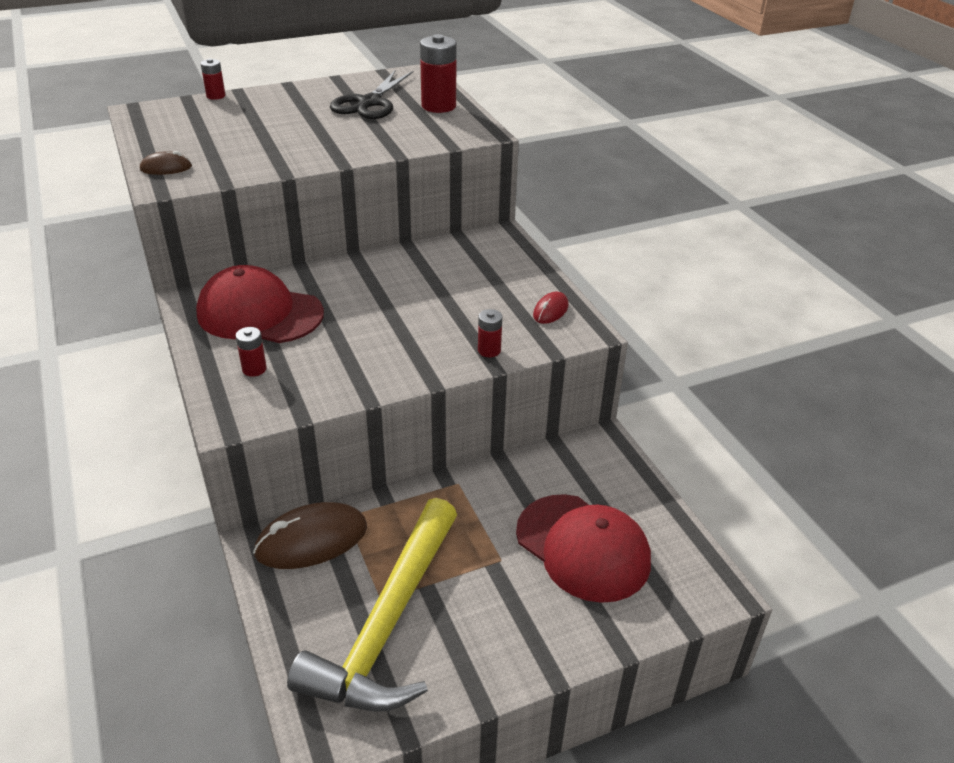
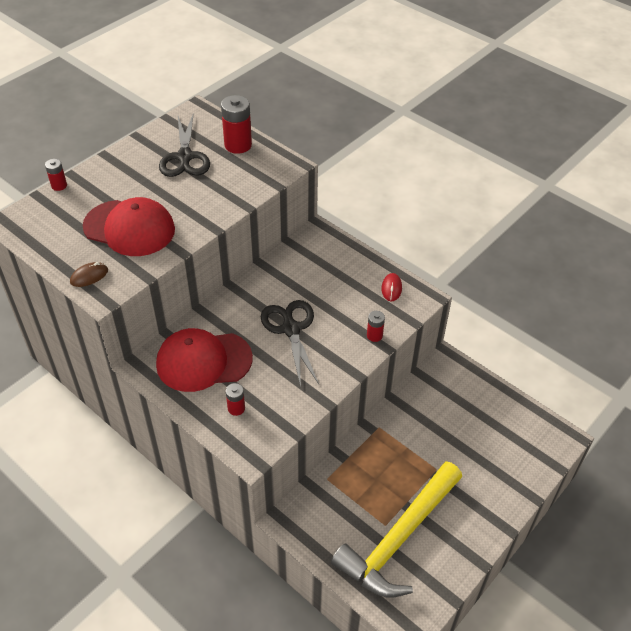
camera: 25 degrees left, 10 degrees up
brown mouse [253,502,367,569] -> none
yellow hammer [287,498,457,712] -> yellow hammer turned 45 degrees clockwise [331,461,462,597]
red cap [516,494,651,603] -> red cap moved to [82,197,175,256]
none -> black scissors [261,300,319,387]

